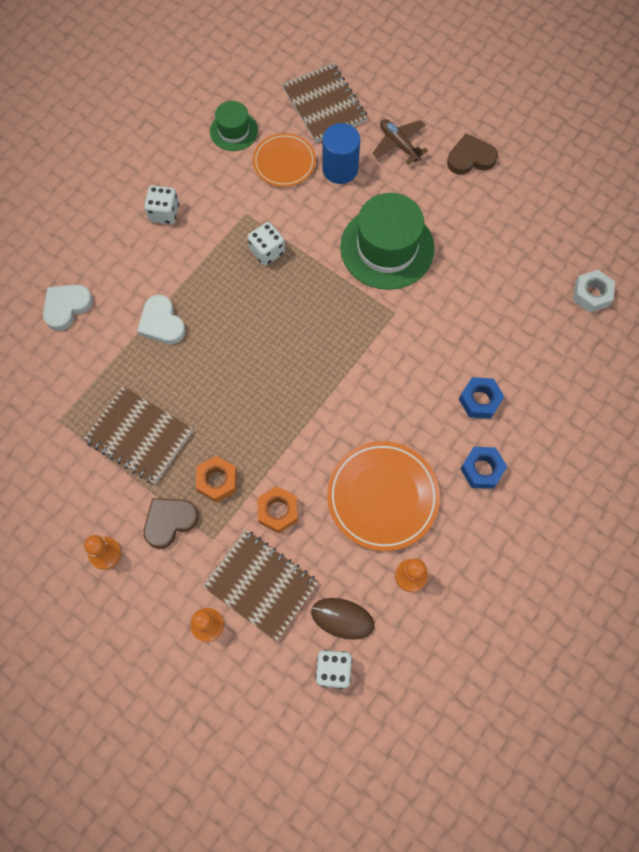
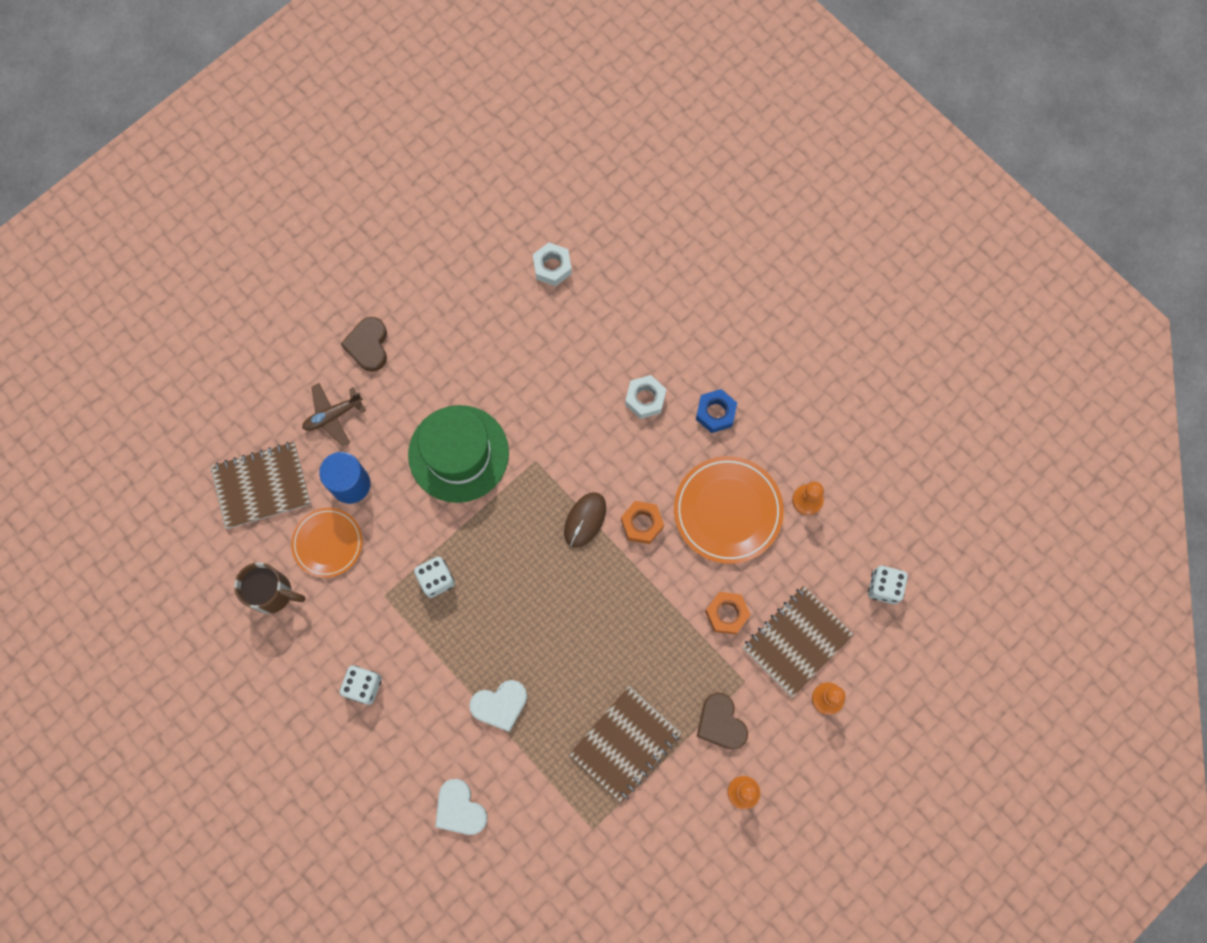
camera: 80 degrees left, 5 degrees up
orange nut [196,456,237,503] -> orange nut moved to [621,501,664,544]
green hat [210,101,258,151] -> brown mug [234,562,306,614]
brown mouse [311,598,375,640] -> brown mouse moved to [564,492,606,548]
blue nut [459,377,504,419] -> white nut [625,375,666,419]

